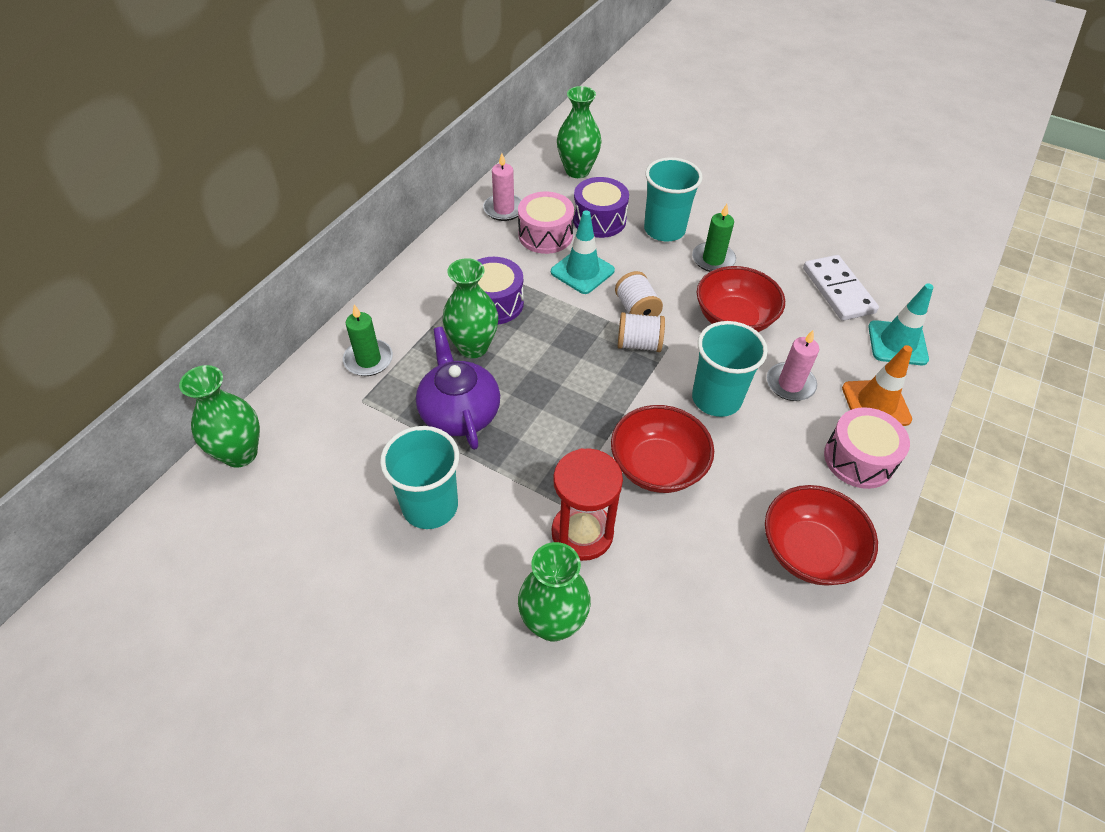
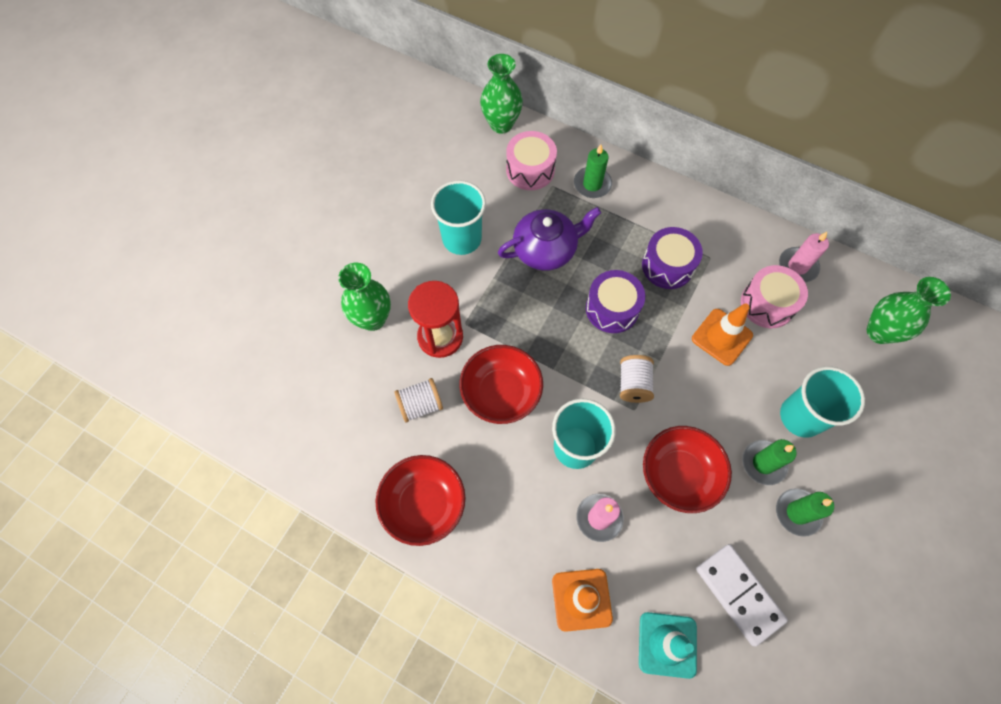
camera: 90 degrees right, 15 degrees up
green vase [442,258,498,358] -> none
turquoise traffic cone [551,210,615,294] -> orange traffic cone [692,304,753,366]
purple drum [573,177,629,238] -> purple drum moved to [586,270,645,333]
white spool [615,271,663,317] -> white spool moved to [395,378,443,422]
white domino [803,255,879,321] -> white domino turned 75 degrees clockwise [696,544,788,647]
pink drum [824,407,910,489] -> pink drum moved to [506,131,557,190]
none -> green candle [776,488,834,537]

